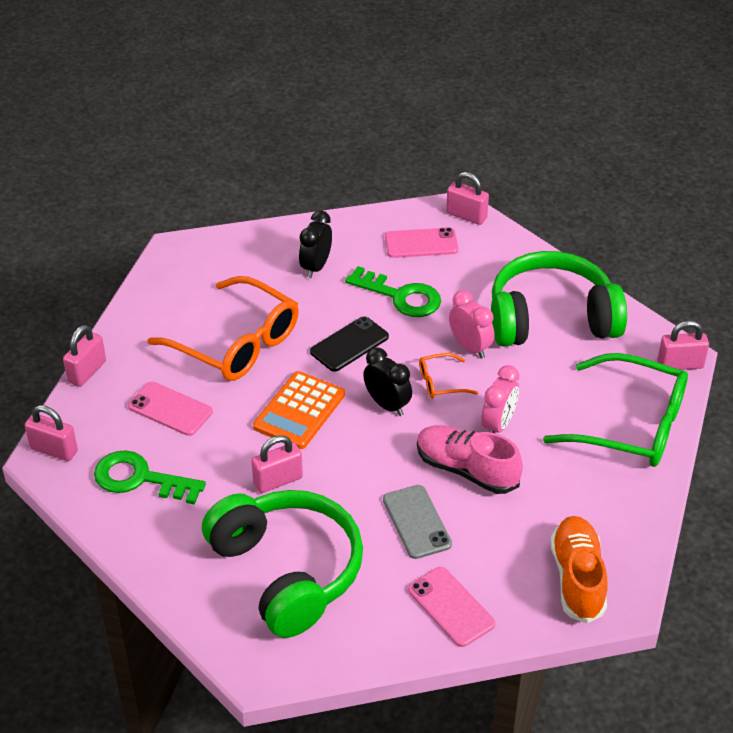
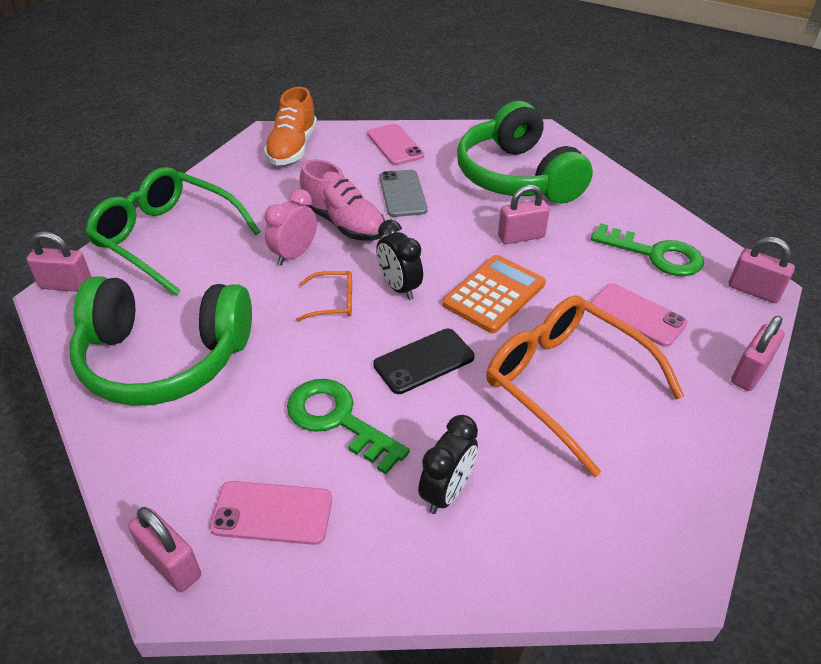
camera: 170 degrees left, 0 degrees up
pink clock [449,290,494,359] -> none

